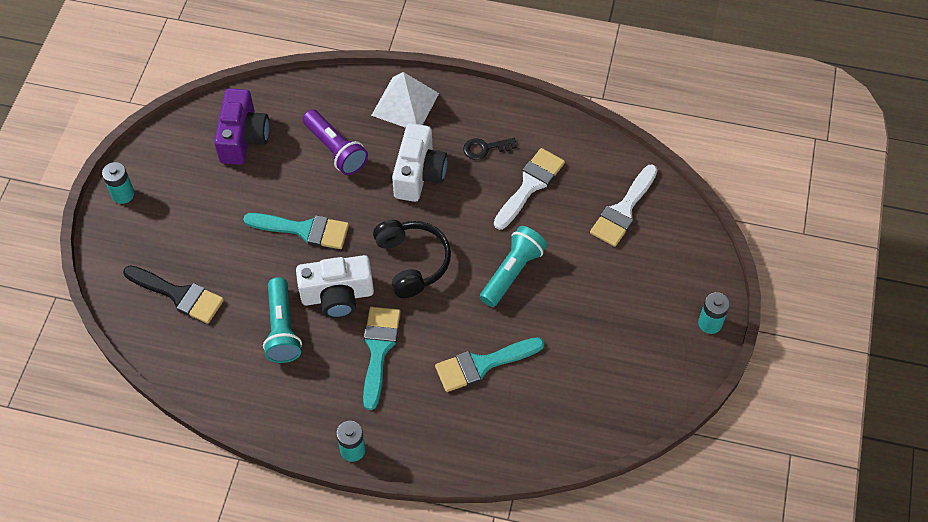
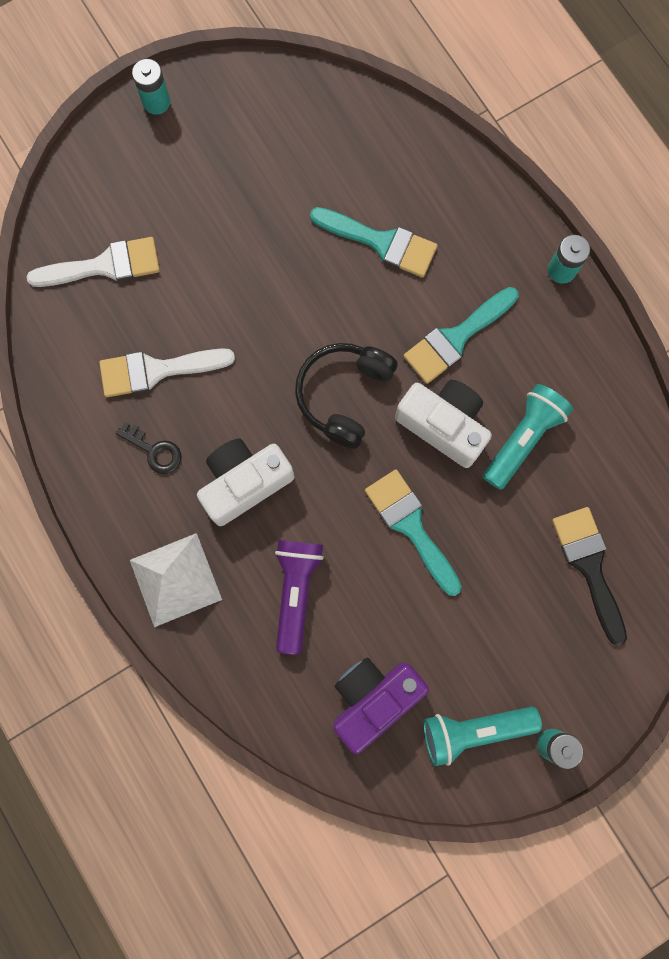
camera: 135 degrees left, 20 degrees up
turquoise flashlight [480,226,547,307] -> turquoise flashlight moved to [423,707,542,766]

